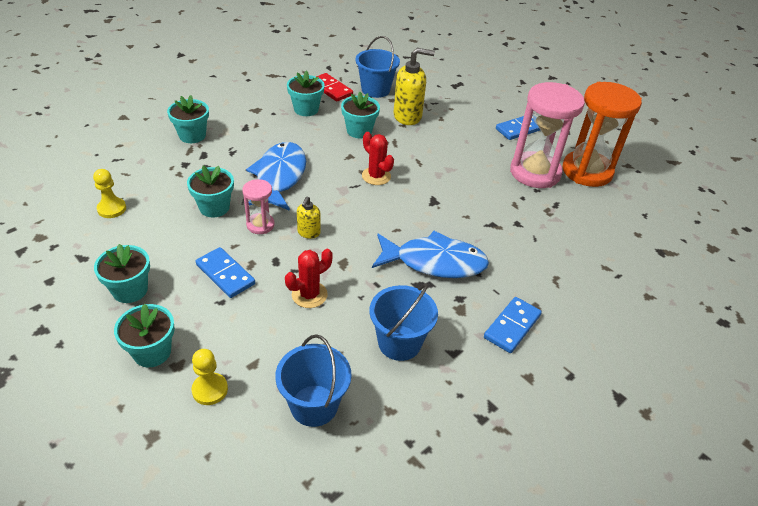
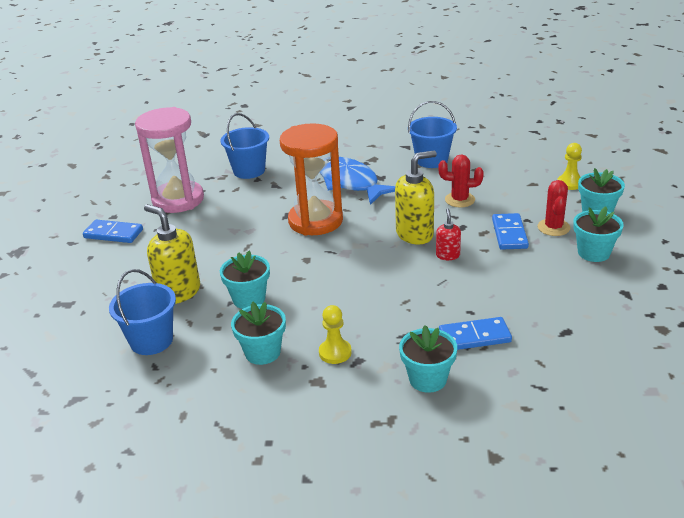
camera: 130 degrees left, 10 degrees down
yellow pawn [93,169,126,218] -> yellow pawn moved to [319,305,352,364]
turquoise flower pot [187,166,234,217] -> none
pink hourglass [242,179,275,234] -> red soap dispenser [436,208,461,260]
blue fish [246,142,306,211] -> none
blue bucket [275,335,352,427] -> blue bucket moved to [221,113,269,179]
yellow soap dispenser [297,196,321,239] -> yellow soap dispenser [395,151,437,245], size x1.89
red domino [316,73,353,102] -> none
red cactus [362,132,394,185] -> red cactus moved to [538,180,570,236]
blue domino [484,297,542,353] -> blue domino moved to [439,317,512,350]
orange hourglass [562,82,642,187] -> orange hourglass moved to [280,123,343,235]

